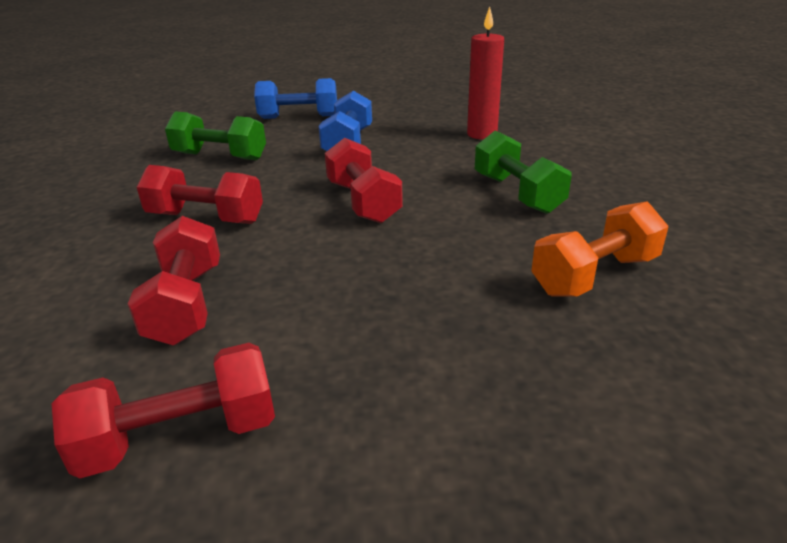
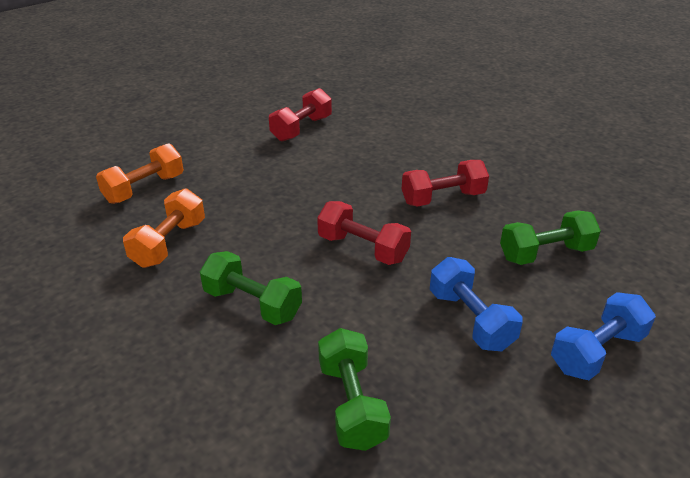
camera: 145 degrees right, 5 degrees up
red dumbbell [128,216,220,345] -> none
red candle [467,6,504,139] -> green dumbbell [318,328,391,451]
none -> orange dumbbell [96,143,184,204]

